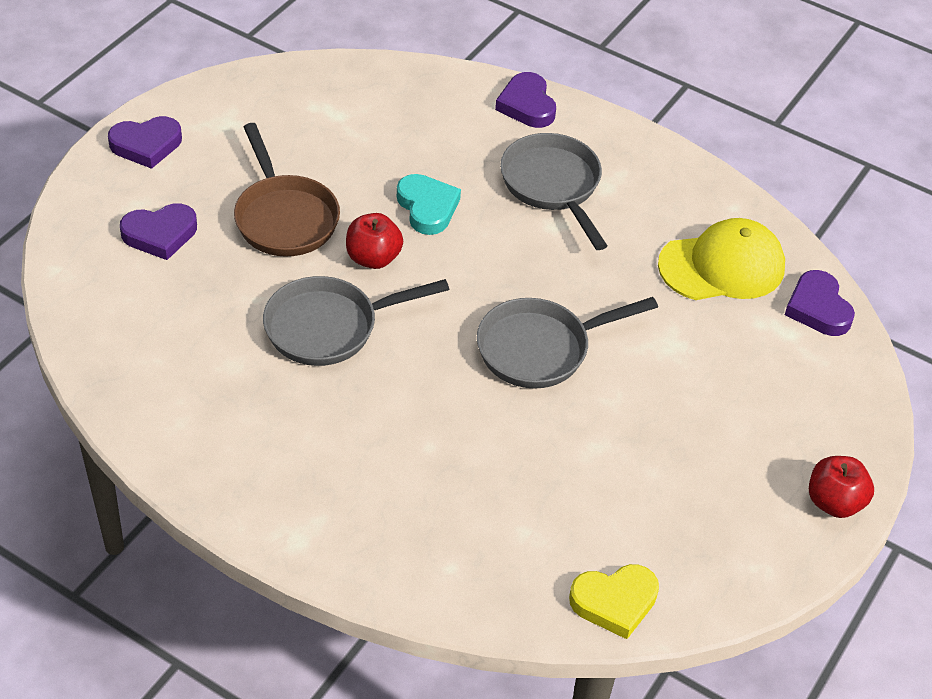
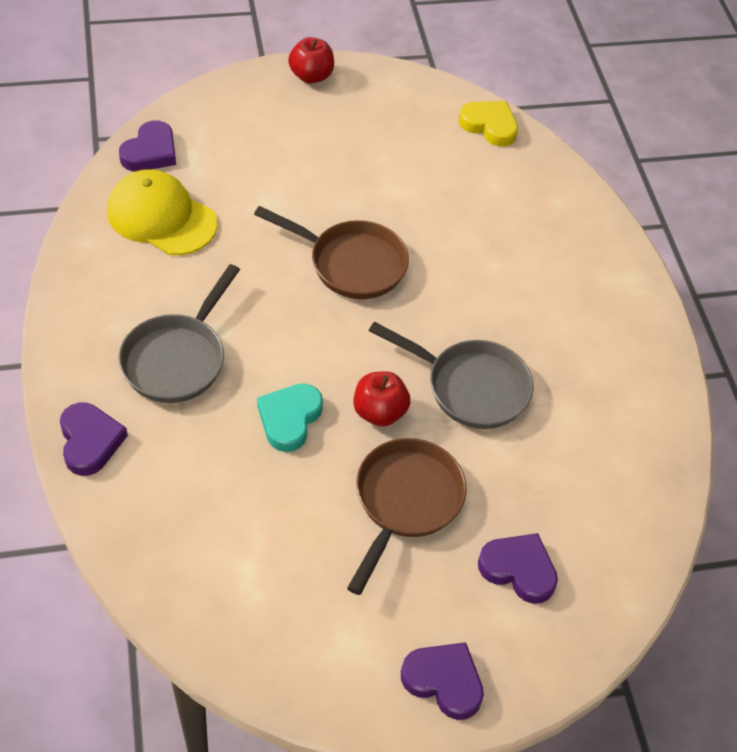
camera: 135 degrees left, 5 degrees up
grey pan [477,297,658,388] -> brown pan [254,206,409,299]
purple heart [495,72,556,128] -> purple heart turned 45 degrees counterclockwise [60,403,128,476]

